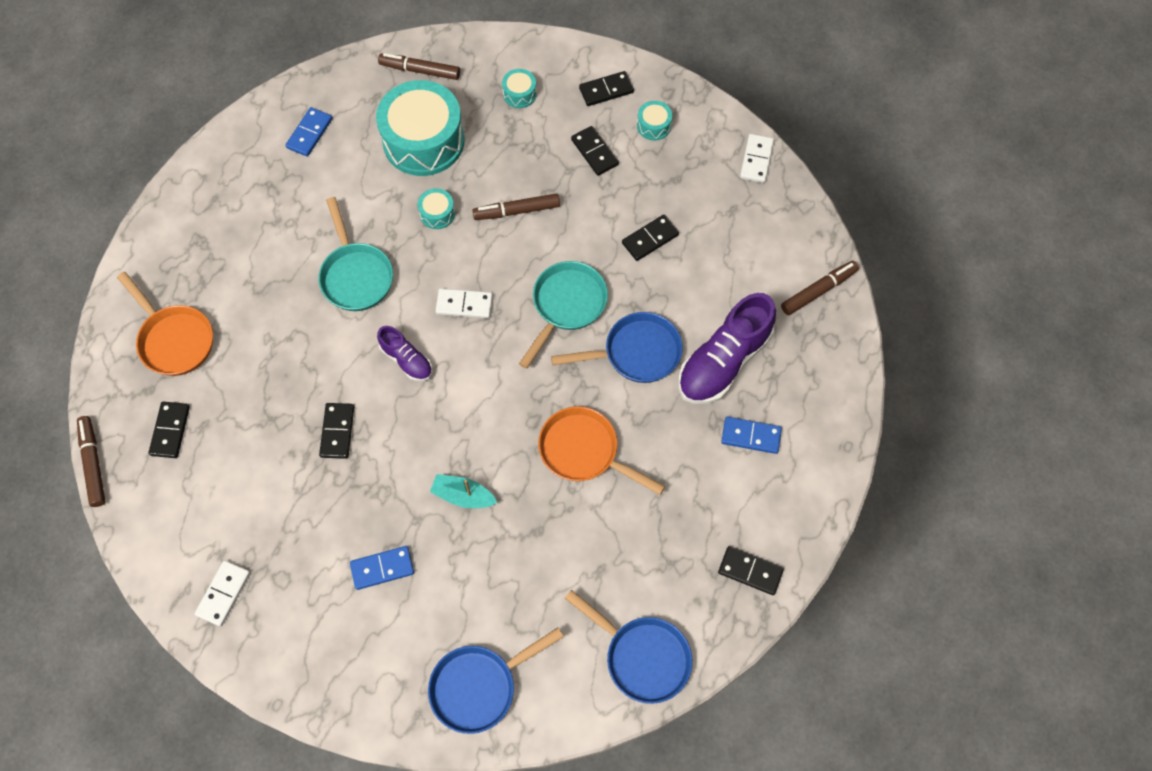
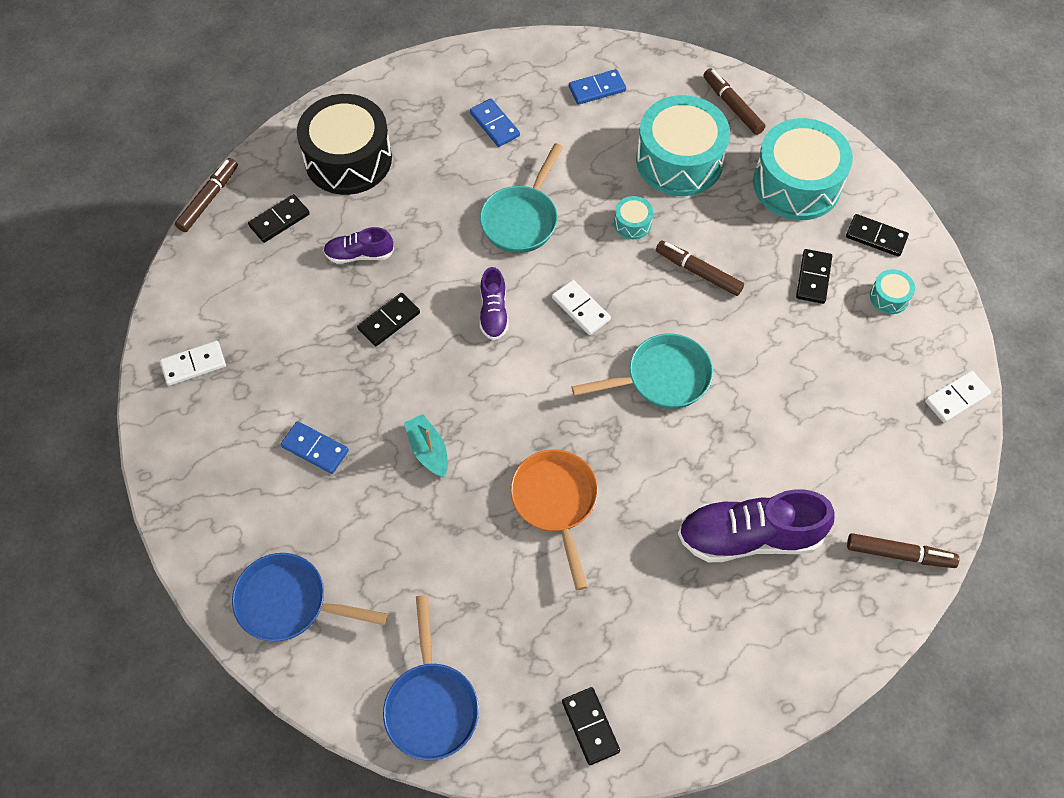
camera: 45 degrees right, 5 degrees down
orange pan [117,272,213,376] -> black drum [297,94,392,195]
turquoise drum [502,69,537,108] -> turquoise drum [753,118,853,220], size x2.37
blue pan [551,312,683,383] -> none
black domino [622,215,679,261] -> none
blue domino [721,417,782,454] -> blue domino moved to [470,99,520,147]
none -> purple shoe [323,227,394,263]

